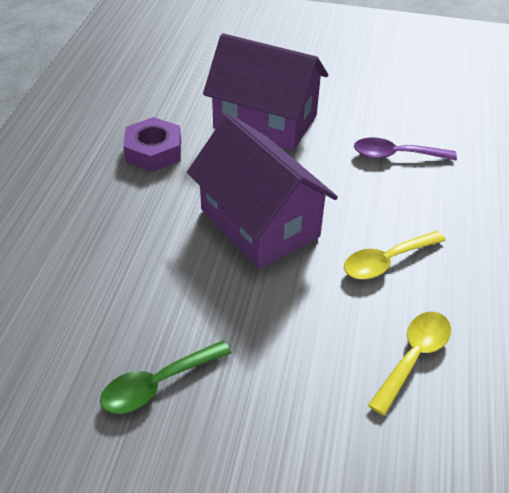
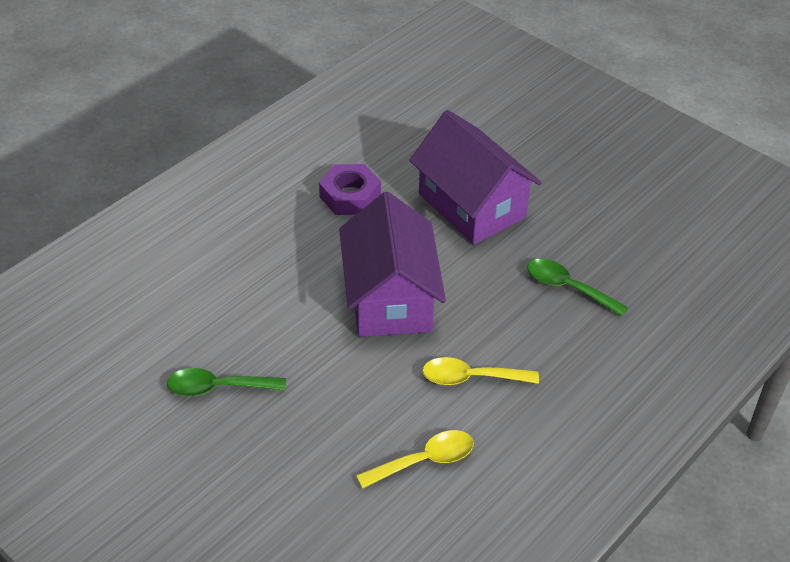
camera: 30 degrees right, 0 degrees up
purple spoon [354,137,457,160] -> green spoon [527,259,628,317]

